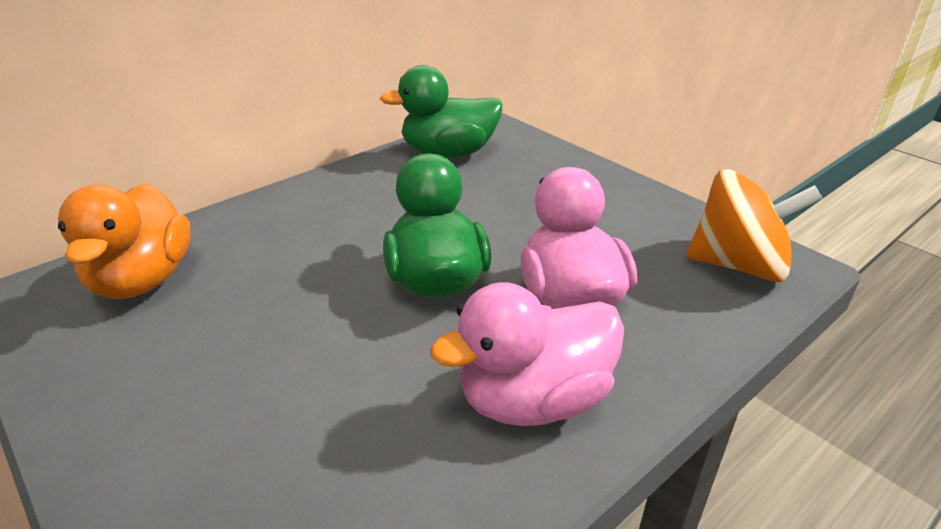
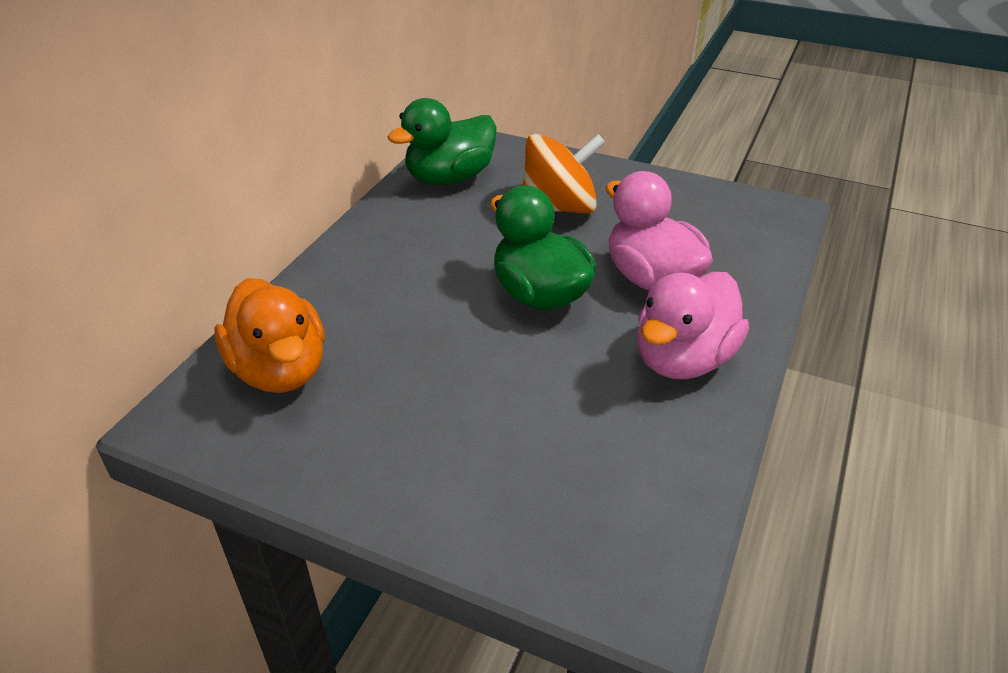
camera: 25 degrees left, 5 degrees up
orange spinning top [686,170,822,282] -> orange spinning top moved to [523,134,606,214]

